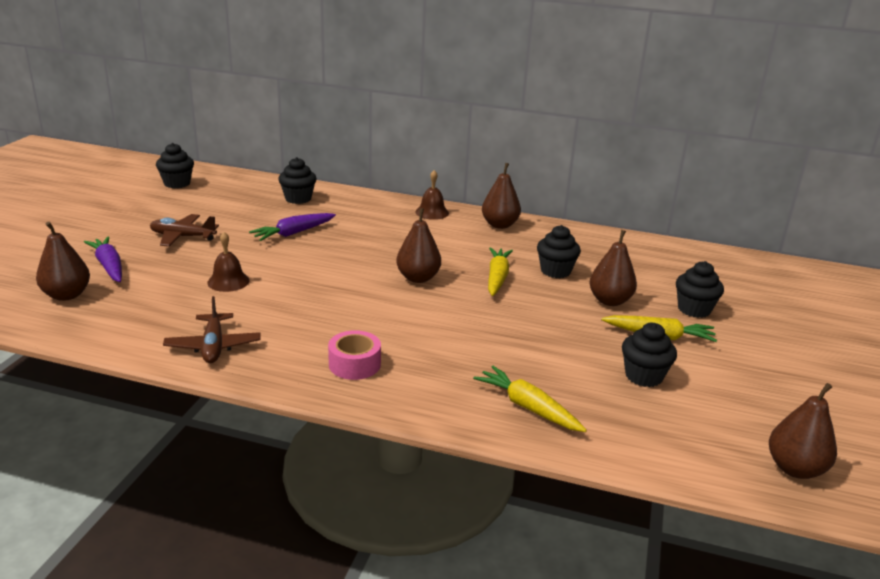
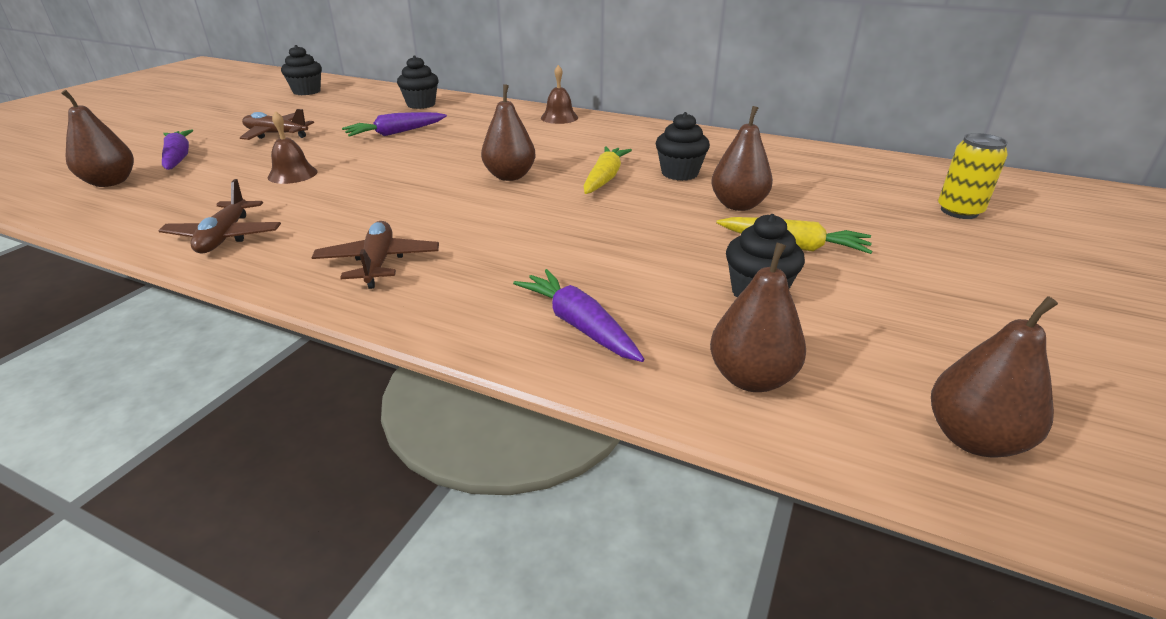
camera: 10 degrees right, 5 degrees up
pink tape [328,330,381,380] -> brown plane [311,221,439,289]
yellow carrot [473,366,587,432] -> purple carrot [513,269,644,362]
brown pear [482,163,521,229] -> brown pear moved to [710,243,806,392]
black cupcake [676,261,724,318] -> none
none -> yellow can [938,133,1008,219]

